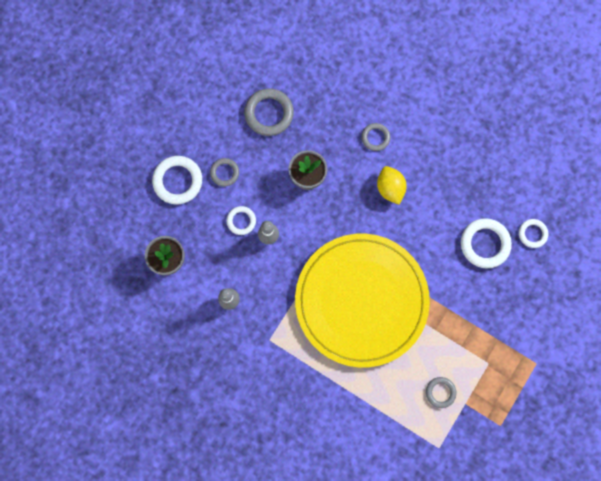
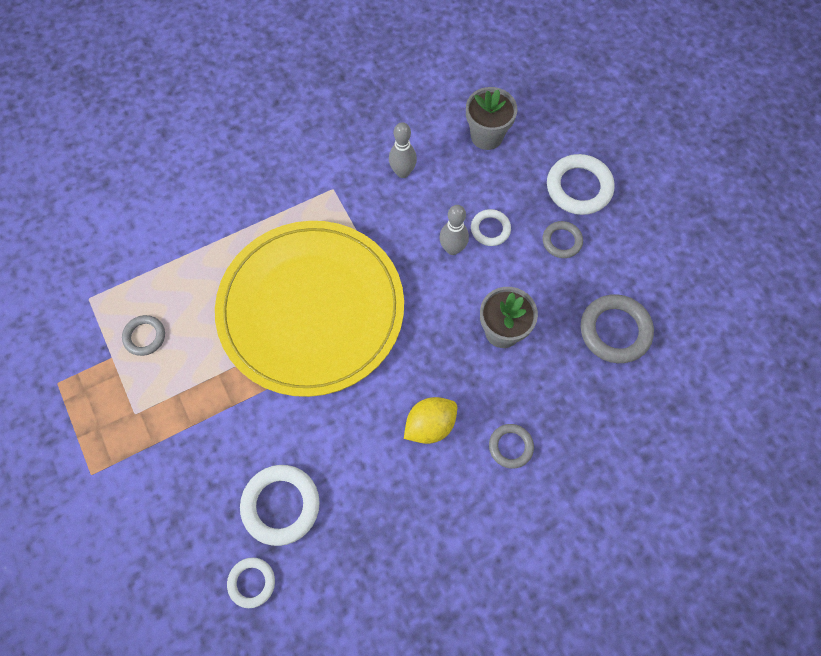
camera: 120 degrees right, 10 degrees down
yellow lemon [377,166,407,205] -> yellow lemon turned 45 degrees counterclockwise [404,397,457,444]

